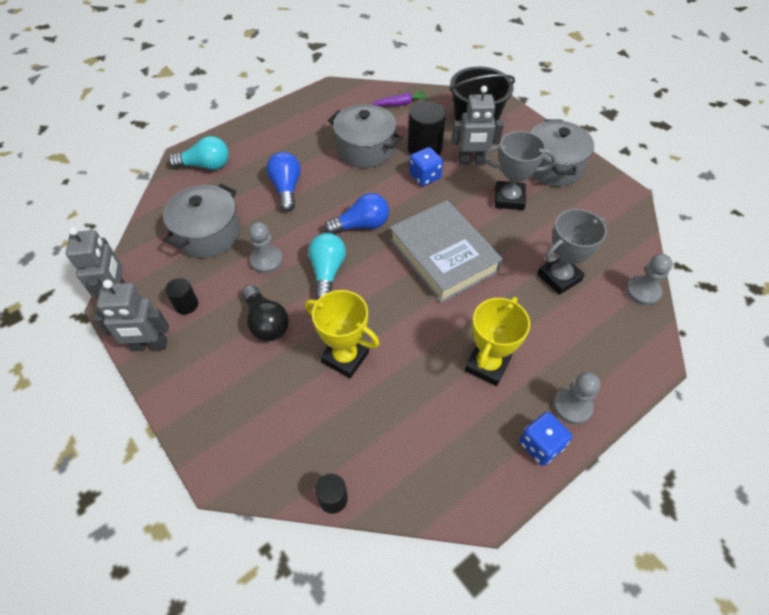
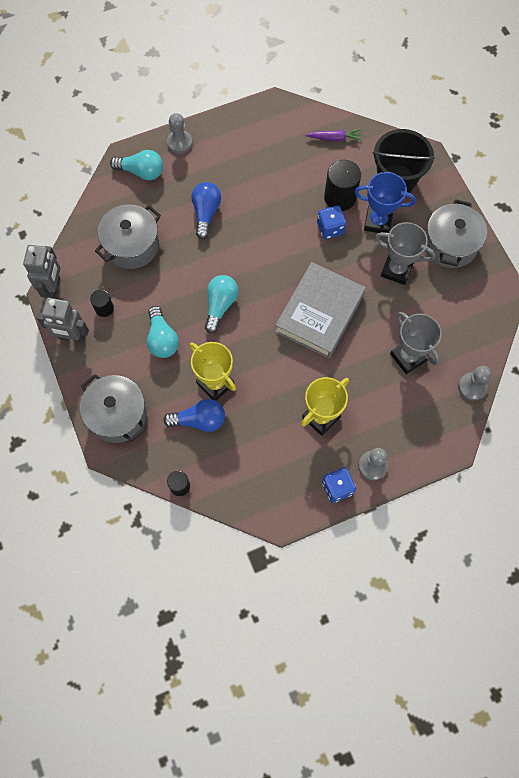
camera: 15 degrees right, 15 degrees up
black light bulb [242,285,289,341] -> turquoise light bulb [147,306,179,358]
grey pawn [249,222,283,273] -> grey pawn moved to [167,113,192,154]
blue light bulb [324,193,389,234] -> blue light bulb moved to [163,399,225,432]
grey pot [328,104,403,168] -> grey pot moved to [80,374,147,443]
grey book [390,200,503,303] -> grey book turned 45 degrees clockwise [275,262,366,358]
grey robot [452,86,504,165] -> blue trophy [355,172,416,233]
grey trophy [537,209,607,295] -> grey trophy turned 75 degrees clockwise [390,312,442,374]

